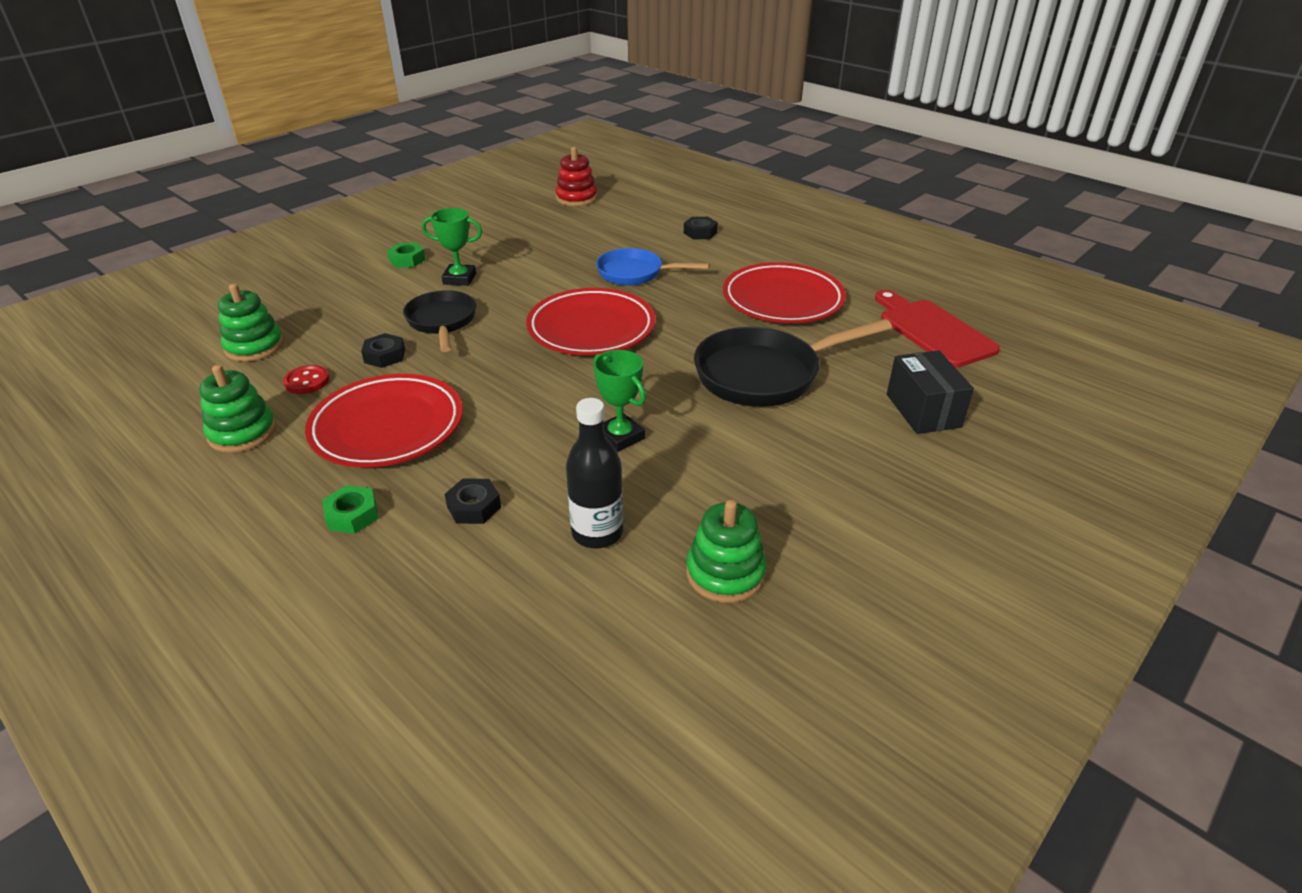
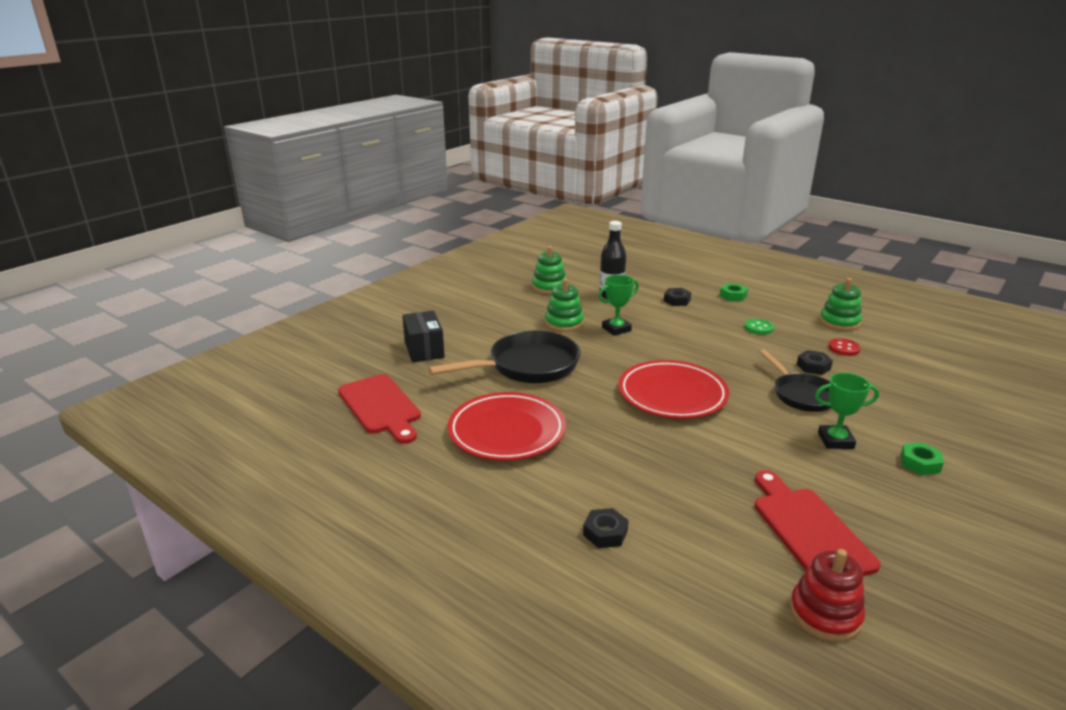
camera: 175 degrees right, 10 degrees down
green stacking toy [218,284,284,362] -> green stacking toy moved to [545,279,584,331]
red plate [305,374,463,467] -> green button [744,319,774,335]
green trophy [593,350,646,452] -> green trophy turned 75 degrees counterclockwise [598,275,639,336]
blue pan [596,248,710,286] -> none
none -> red cutting board [755,470,880,576]

